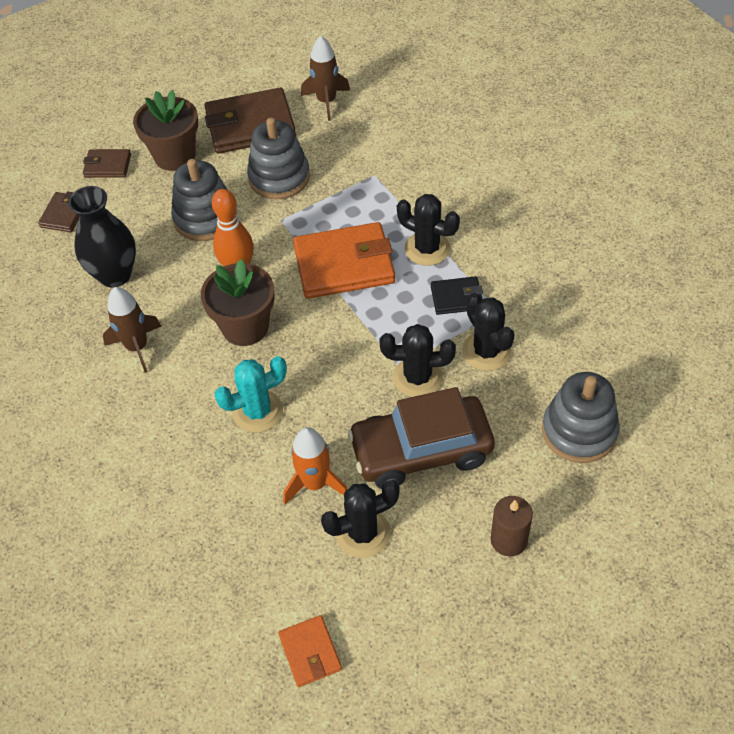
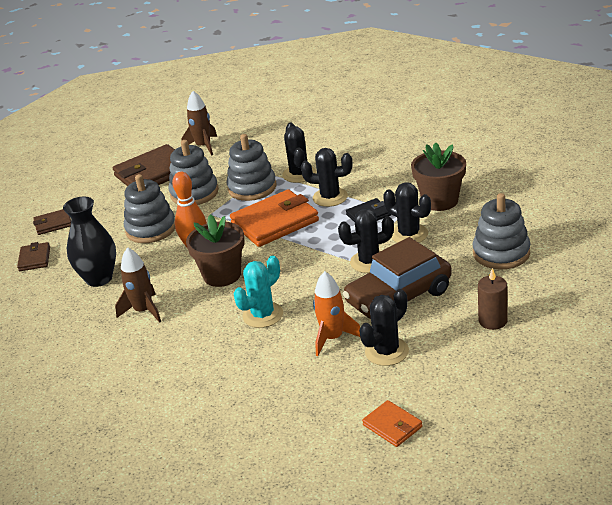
camera: 20 degrees left, 20 degrees down
brown flower pot [133,90,198,171] -> brown flower pot moved to [411,142,466,211]
none -> grey stacking toy [226,134,276,201]
none -> black cactus [282,123,316,183]

